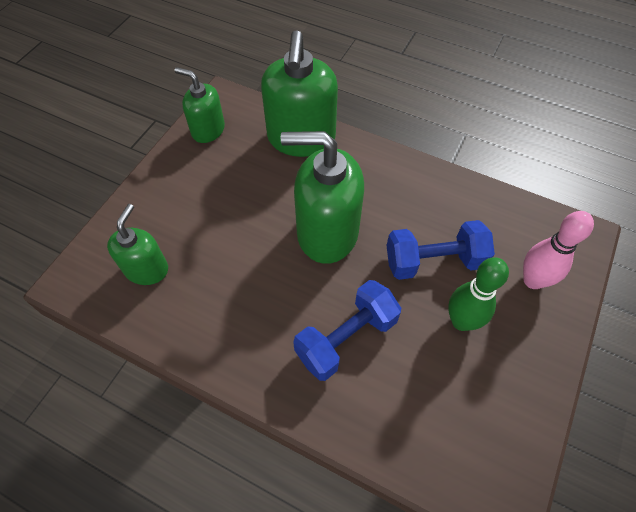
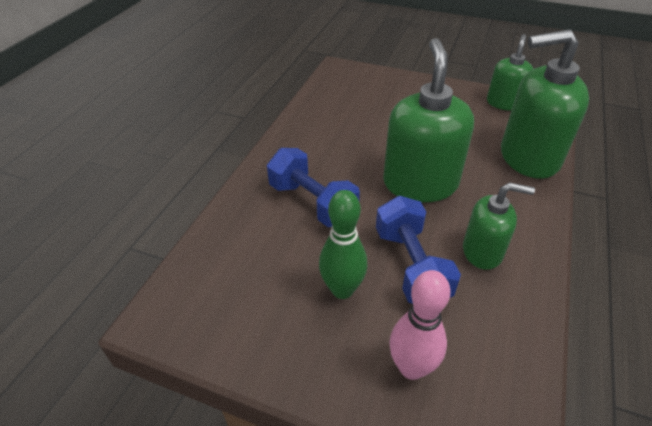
camera: 85 degrees right, 15 degrees down
green soap dispenser [107,204,168,285] -> green soap dispenser moved to [463,182,535,270]

